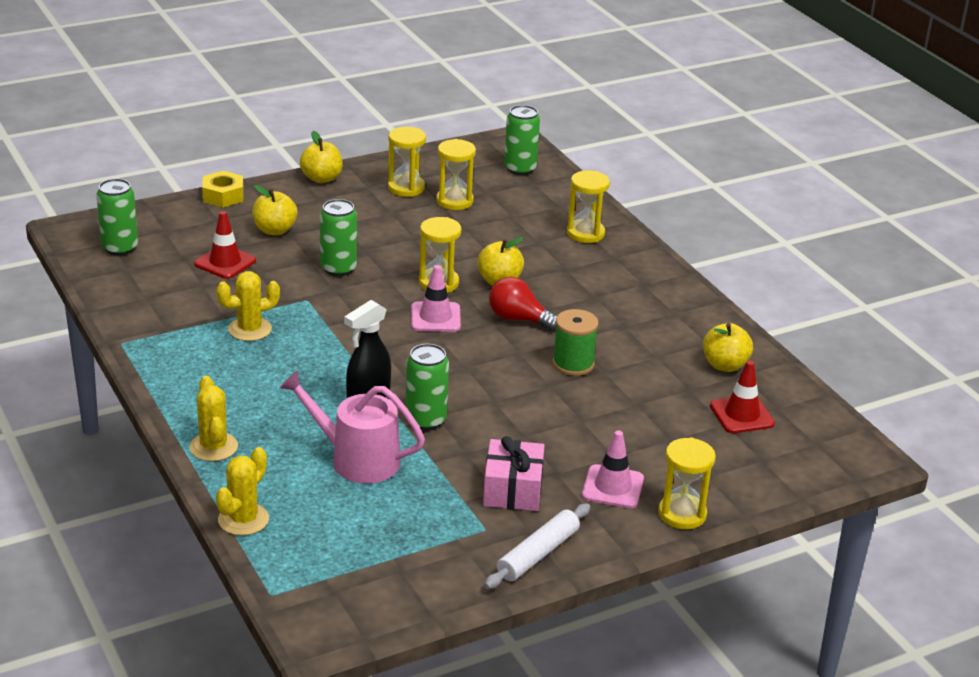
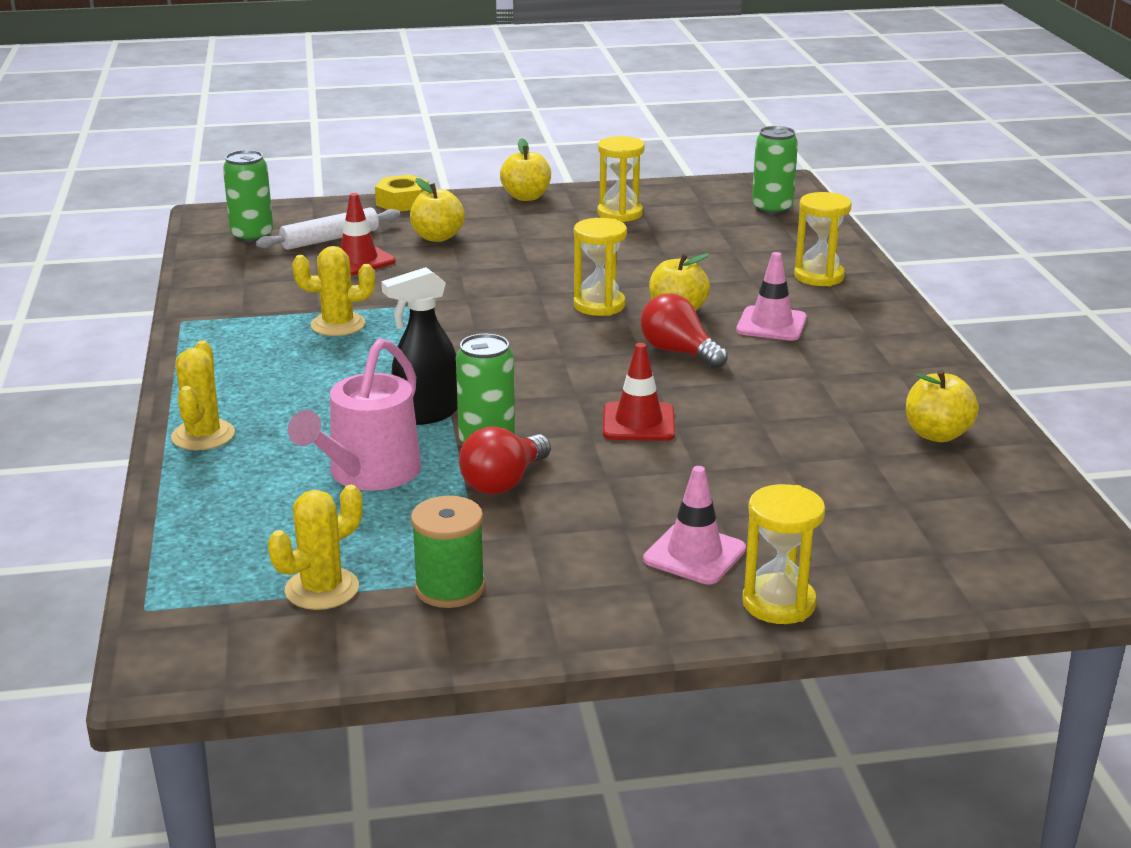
camera: 20 degrees right, 5 degrees down
yellow cactus [216,447,269,536] -> yellow cactus moved to [268,485,362,610]
pink watering can [280,370,425,484] -> pink watering can turned 105 degrees counterclockwise [288,338,421,491]
green can [320,199,357,276] -> none
pink traffic cone [411,265,461,332] -> pink traffic cone moved to [736,252,807,341]
yellow hourglass [436,139,476,210] -> none
pink gift [483,436,545,511] -> none
white rolling pin [484,503,590,589] -> white rolling pin moved to [256,207,400,250]
green spool [553,309,598,376] -> green spool moved to [411,496,485,608]
red traffic cone [710,360,775,433] -> red traffic cone moved to [603,343,675,441]
none -> red light bulb [459,426,551,494]

